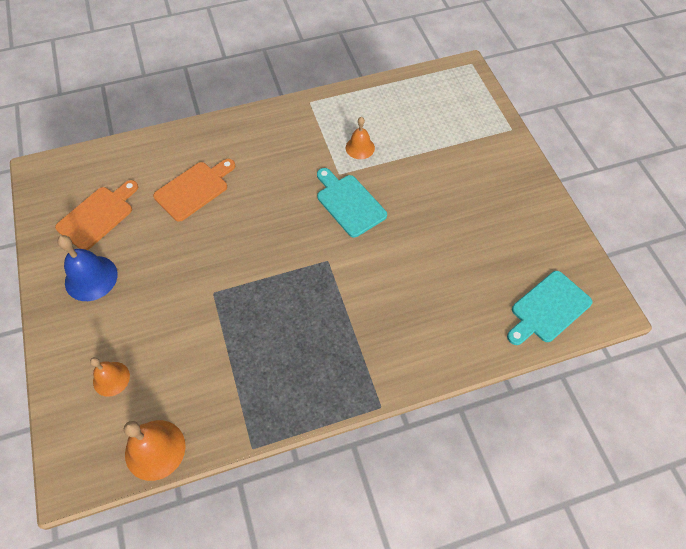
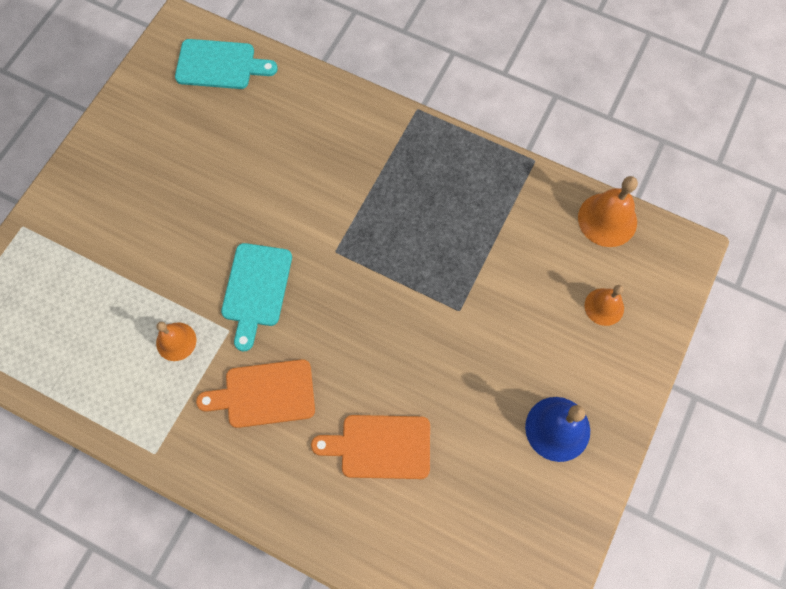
camera: 135 degrees left, 10 degrees up
orange cutting board [55,180,138,250] -> orange cutting board moved to [196,359,315,428]

